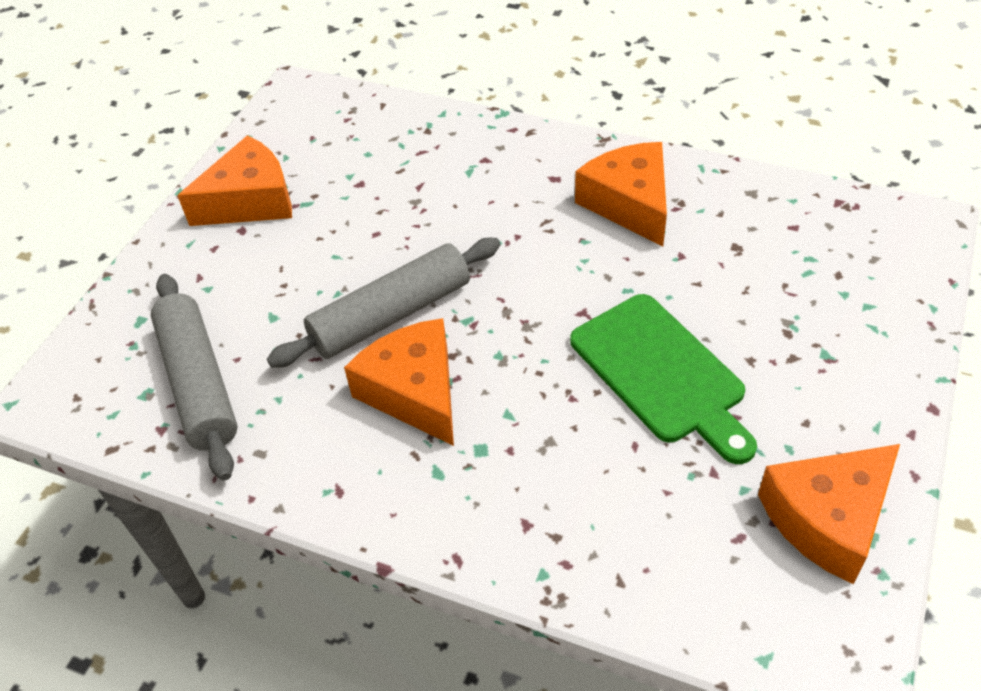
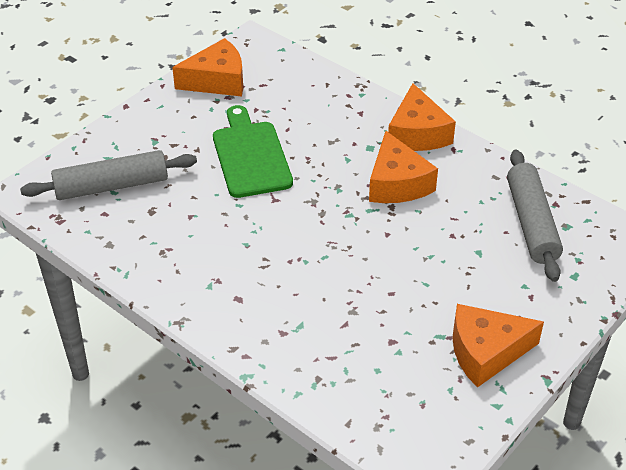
camera: 165 degrees left, 5 degrees down
grey rolling pin [267,238,501,368] -> grey rolling pin moved to [20,150,197,200]
orange cheese [575,142,667,246] -> orange cheese moved to [388,83,456,151]

